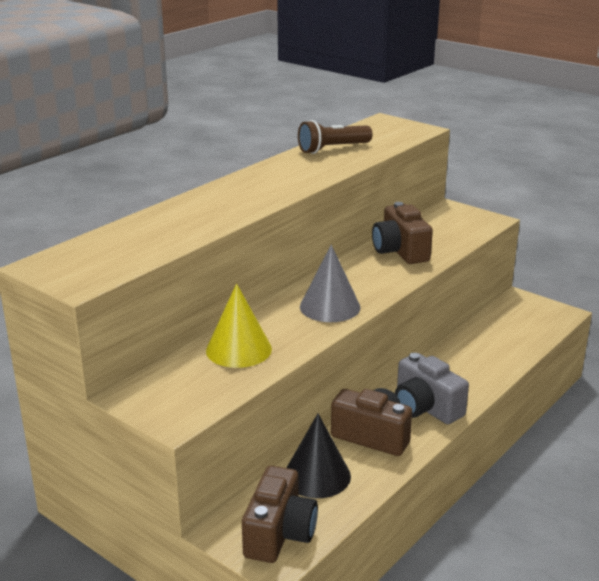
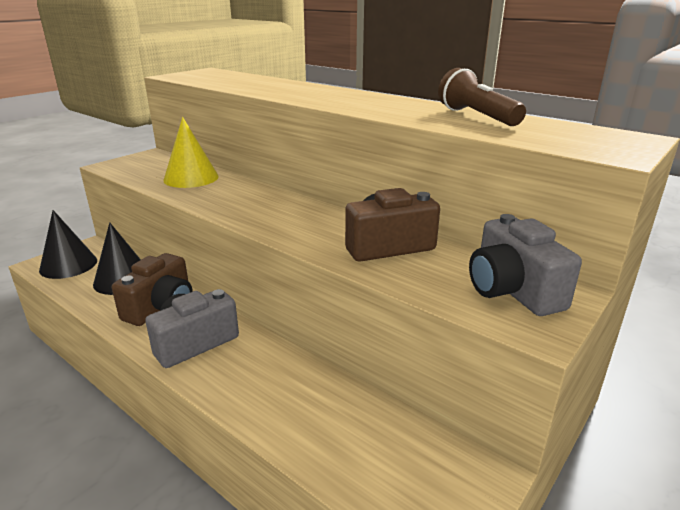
camera: 90 degrees right, 0 degrees up
brown camera [242,466,318,563] -> black cone [39,210,97,279]
grey cone [300,245,361,322] -> none
none -> grey camera [469,214,582,316]

